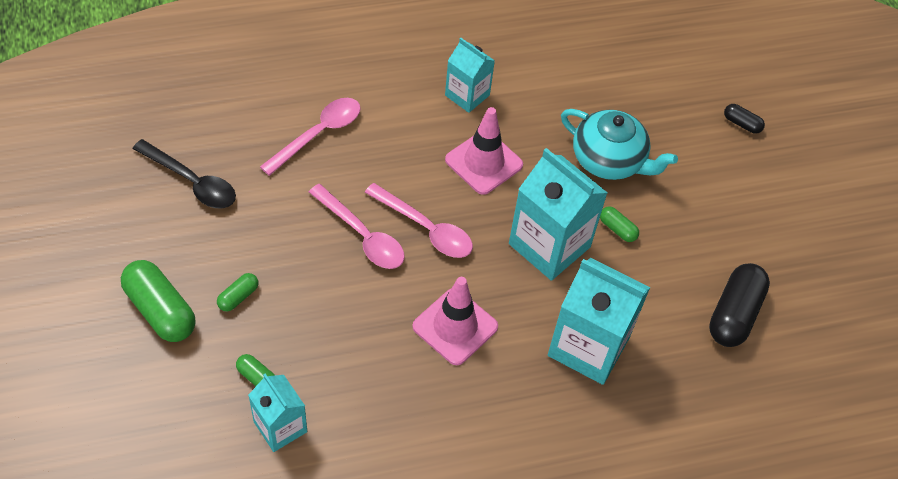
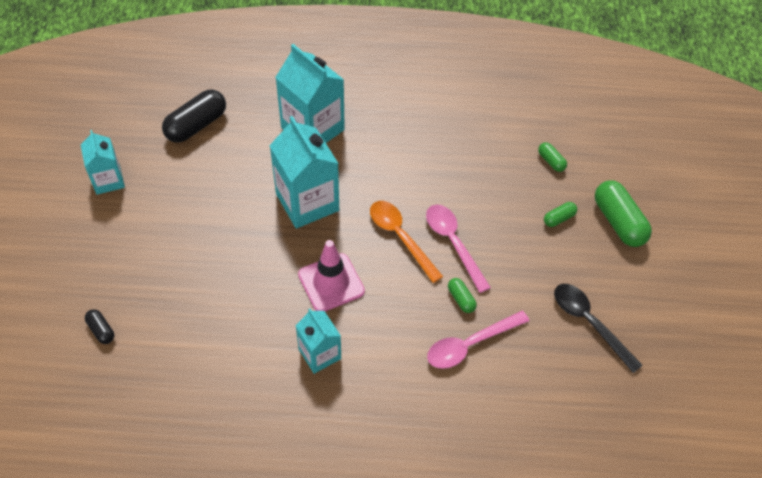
camera: 160 degrees left, 0 degrees up
turquoise carton [248,374,307,452] -> turquoise carton moved to [81,130,125,195]
pink spoon [365,183,473,258] -> orange spoon [370,201,443,283]
pink traffic cone [412,277,498,365] -> none
turquoise teapot [561,109,678,180] -> none
green capsule [600,206,639,242] -> green capsule moved to [448,278,477,313]
black capsule [724,104,765,134] -> black capsule moved to [85,309,114,344]

